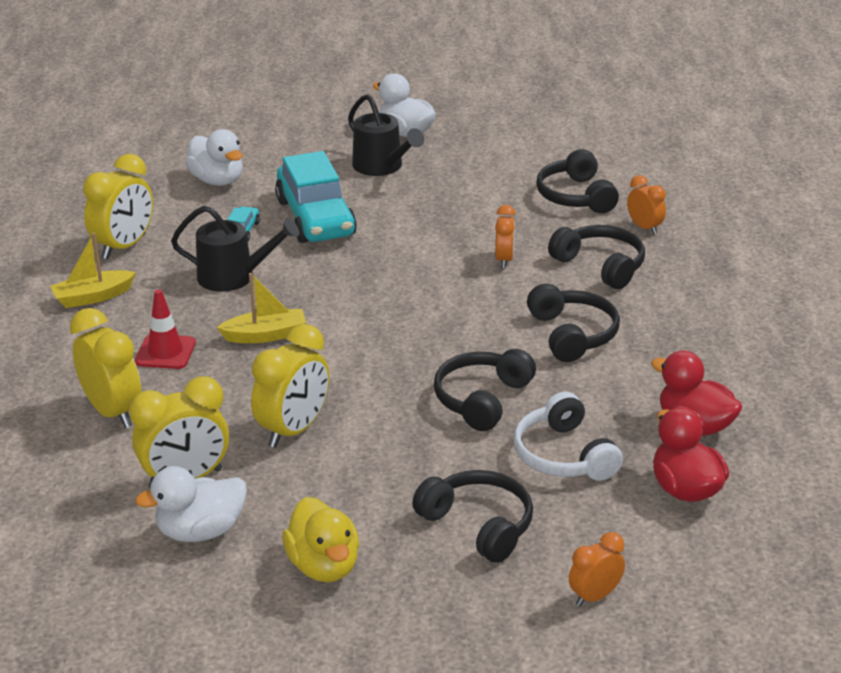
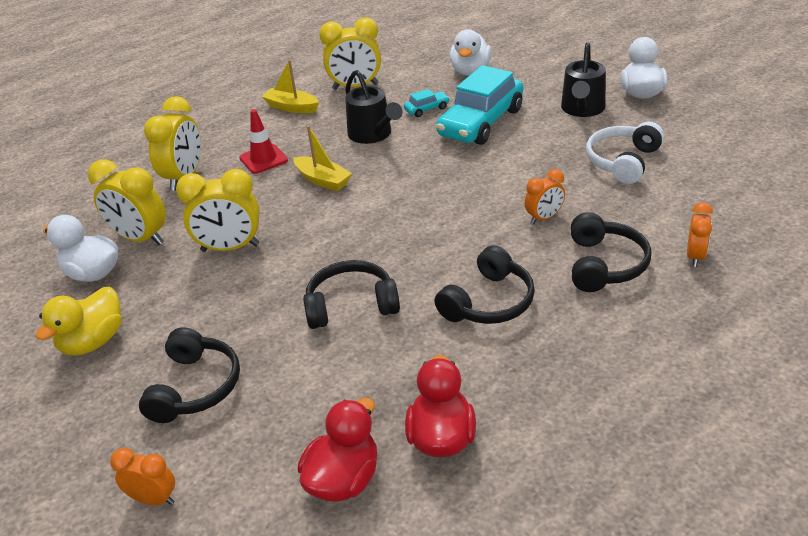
camera: 55 degrees right, 5 degrees up
white headphones [514,392,623,481] -> white headphones moved to [586,122,664,184]
black headphones [536,149,619,213] -> none

